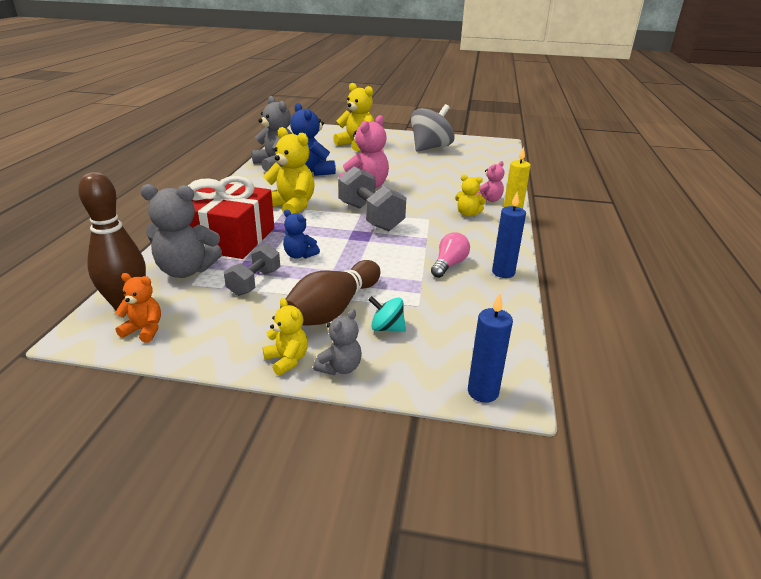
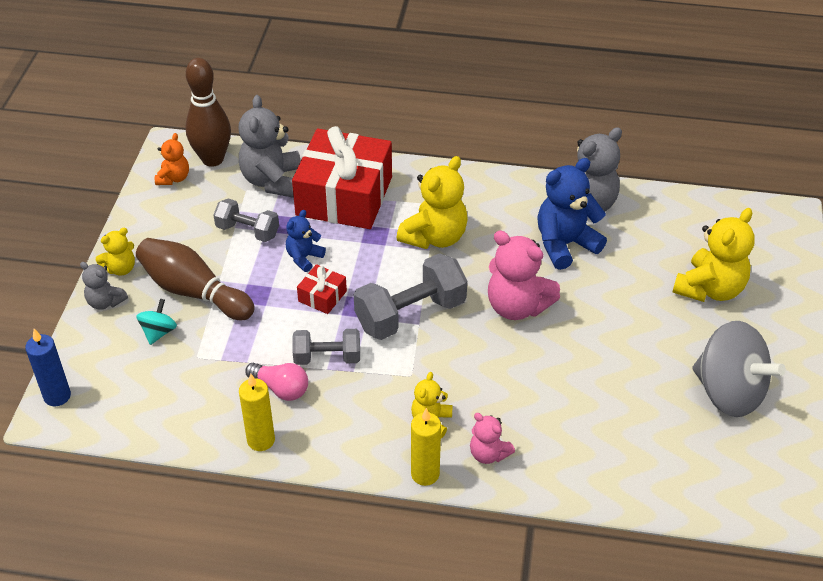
camera: 90 degrees right, 15 degrees up
blue candle [492,192,526,278] -> yellow candle [239,374,275,451]
none -> grey dumbbell [292,329,360,365]
none -> red gift [297,264,347,314]

